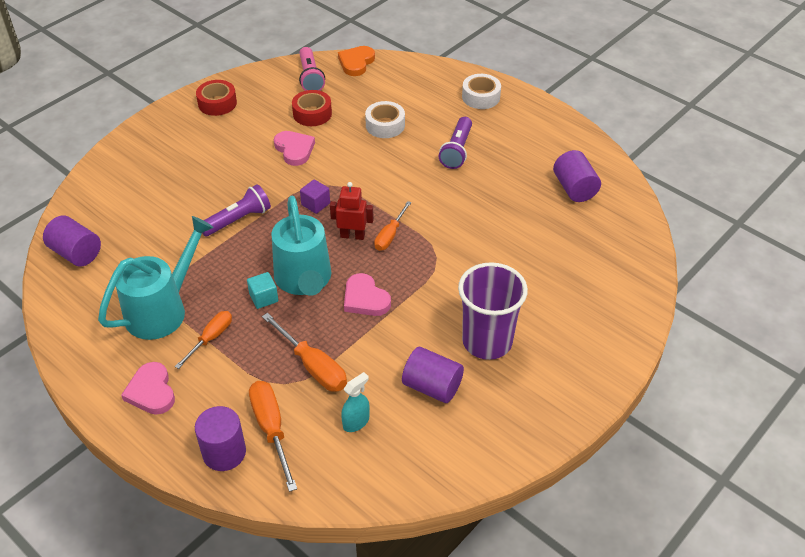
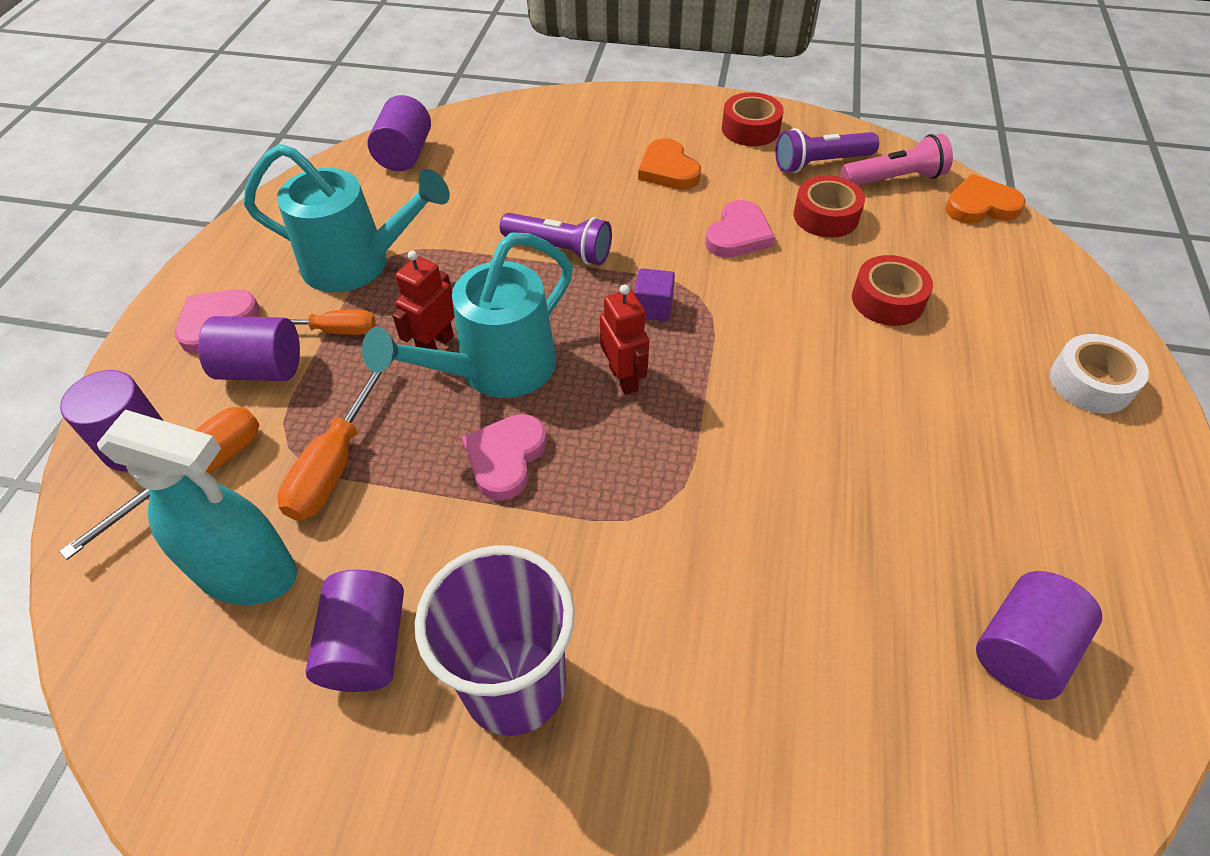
camera: 60 degrees right, 5 degrees up
turquoise cube [247,272,278,309] -> red robot [392,251,455,350]
pink flashlight [299,47,325,91] -> pink flashlight turned 150 degrees counterclockwise [841,134,953,185]
turquoise spray bottle [341,372,370,432] -> turquoise spray bottle [97,409,297,605], size x2.05
white tape [365,101,405,138] -> red tape [852,255,933,326]
orange screwdriver [374,201,412,251] -> none
purple flashlight [439,117,472,169] -> purple flashlight moved to [775,128,879,173]
none -> purple cylinder [198,316,300,381]
none -> orange heart [638,138,701,189]

